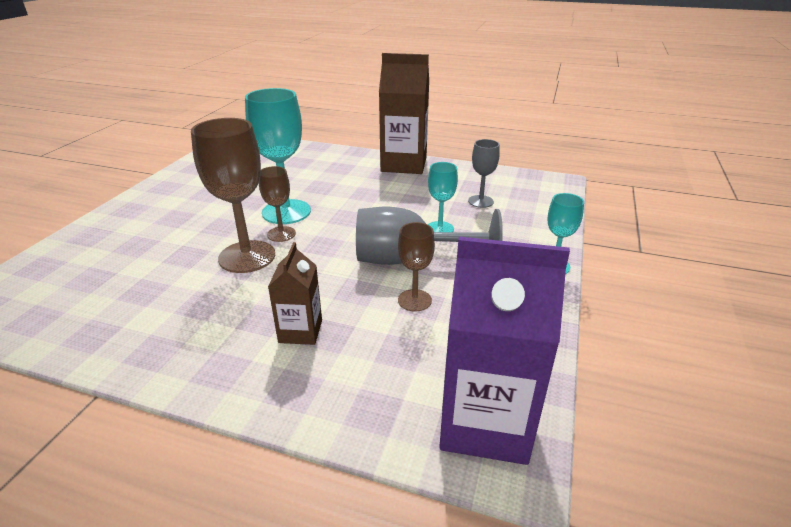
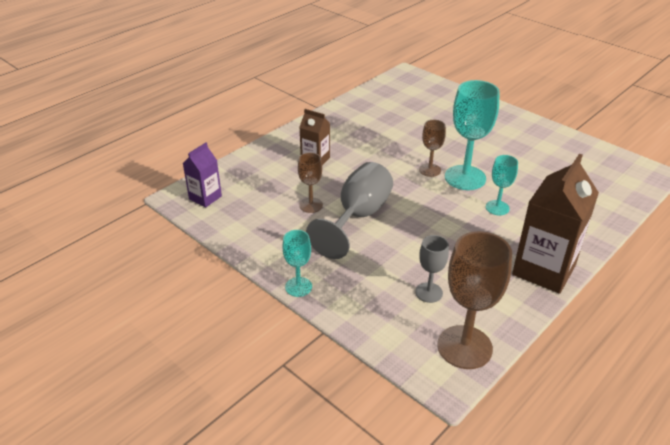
camera: 115 degrees right, 5 degrees up
brown goblet [191,118,275,273] -> brown goblet moved to [437,231,512,369]
turquoise goblet [428,162,458,232] -> turquoise goblet moved to [486,155,518,215]
purple carton [439,237,570,465] -> purple carton [182,142,222,208], size x0.54

